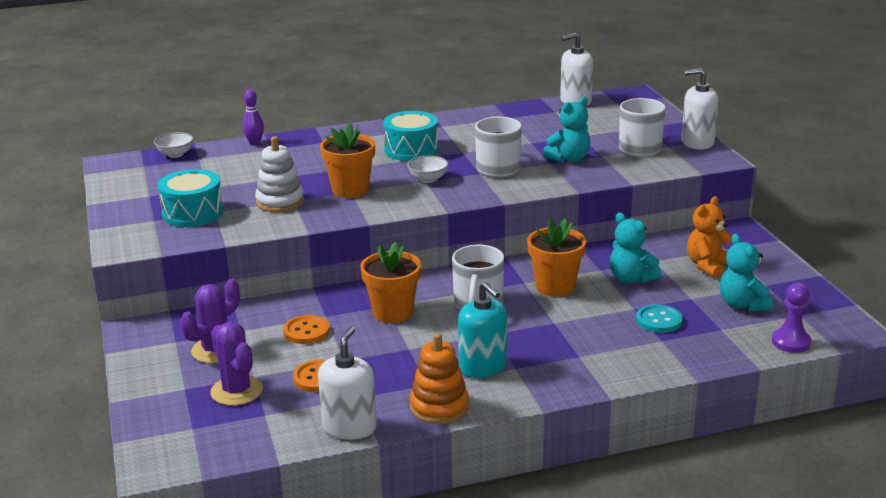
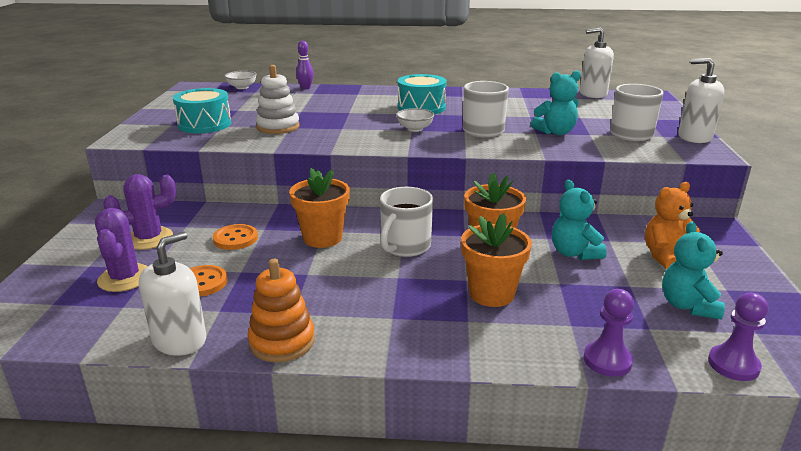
camera: 20 degrees right, 0 degrees up
orange flower pot [320,122,375,198] -> orange flower pot moved to [461,213,532,307]
turquoise soap dispenser [458,282,507,378] -> none
turquoise button [636,304,683,333] -> none
none -> purple pawn [584,289,634,377]

